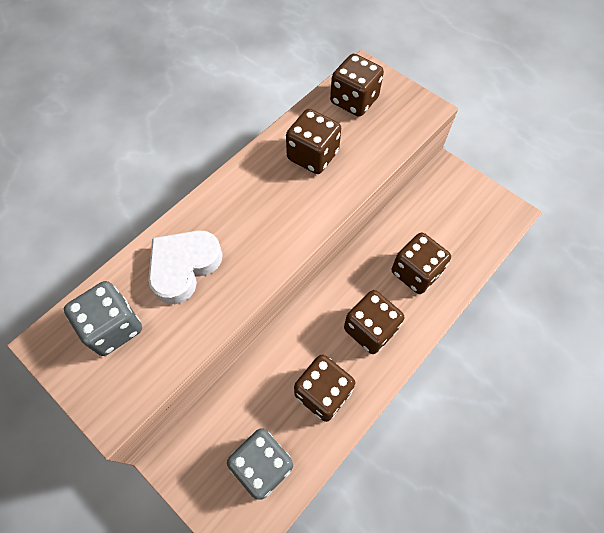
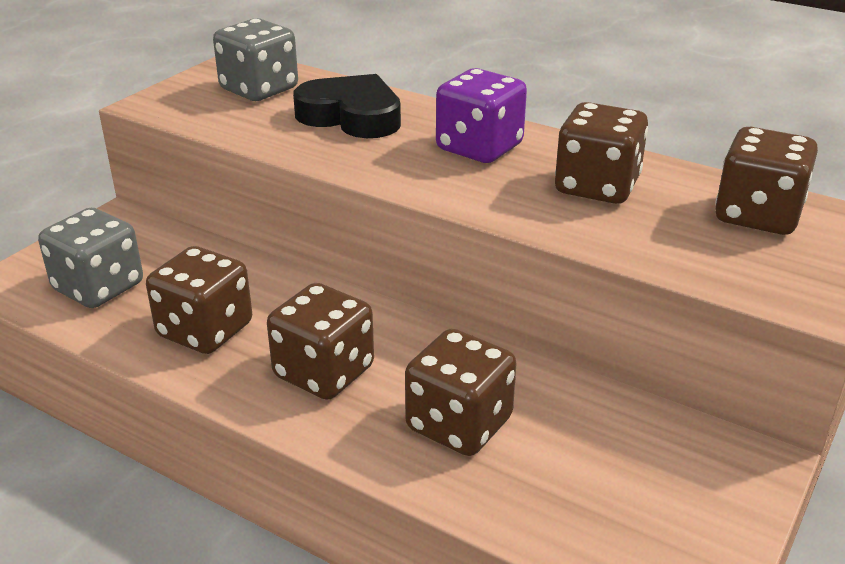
camera: 80 degrees right, 30 degrees down
white heart [148,230,223,304] -> black heart [293,74,401,138]
none -> purple dice [436,68,527,163]

